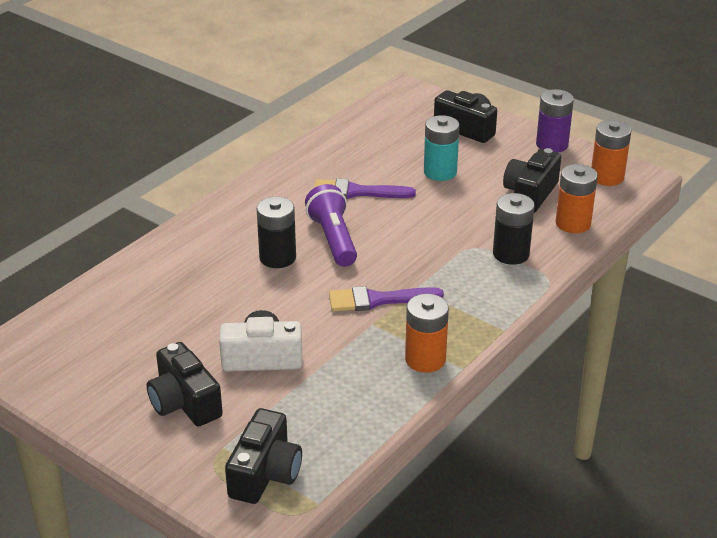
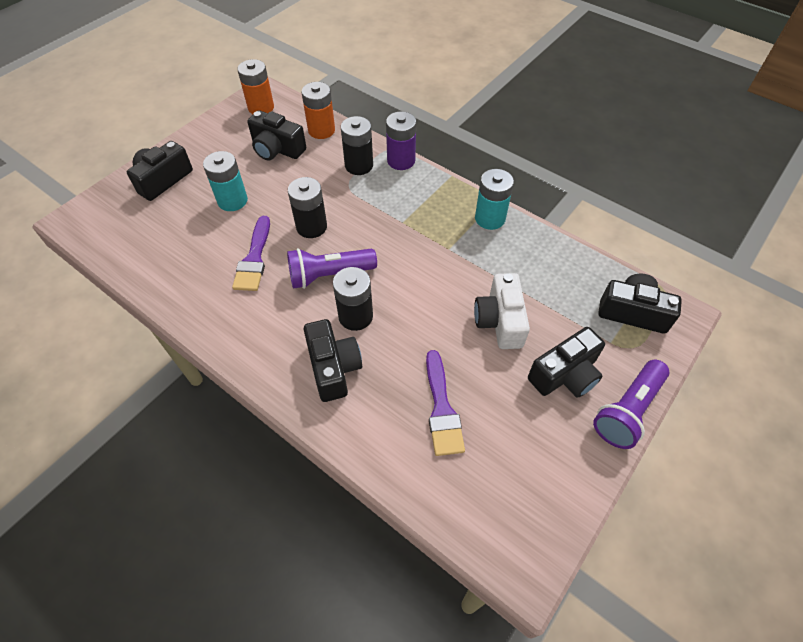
camera: 90 degrees left, 20 degrees up
purple brush [329,286,444,312] -> purple brush moved to [426,350,465,456]
orange battery [405,294,449,373] -> turquoise battery [475,169,514,230]
purple battery [536,89,574,153] -> purple battery moved to [386,111,416,170]
none -> black battery [288,177,327,238]
none -> black camera [303,319,362,402]
none -> purple flashlight [593,360,669,449]

